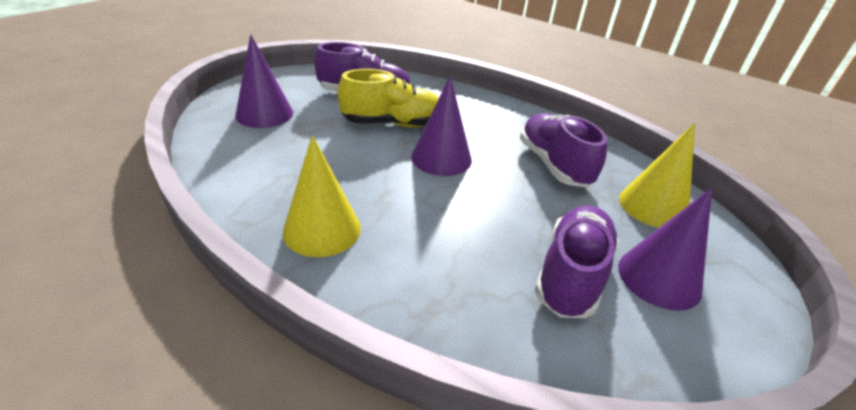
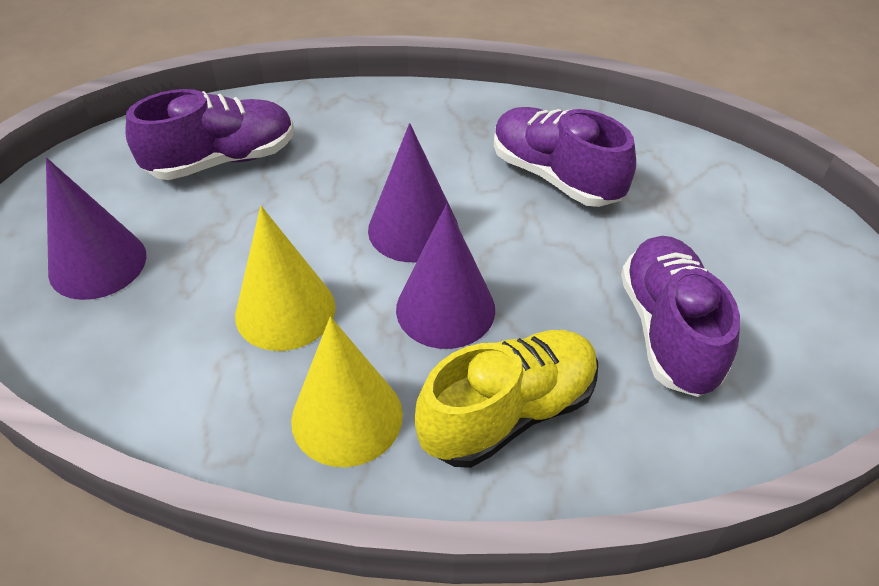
camera: 25 degrees left, 10 degrees up
yellow shoe [338,69,439,127] -> yellow shoe moved to [415,330,598,468]
purple cone [618,187,712,311] -> purple cone moved to [396,204,495,349]
yellow cone [619,123,695,228] -> yellow cone moved to [235,206,335,351]

